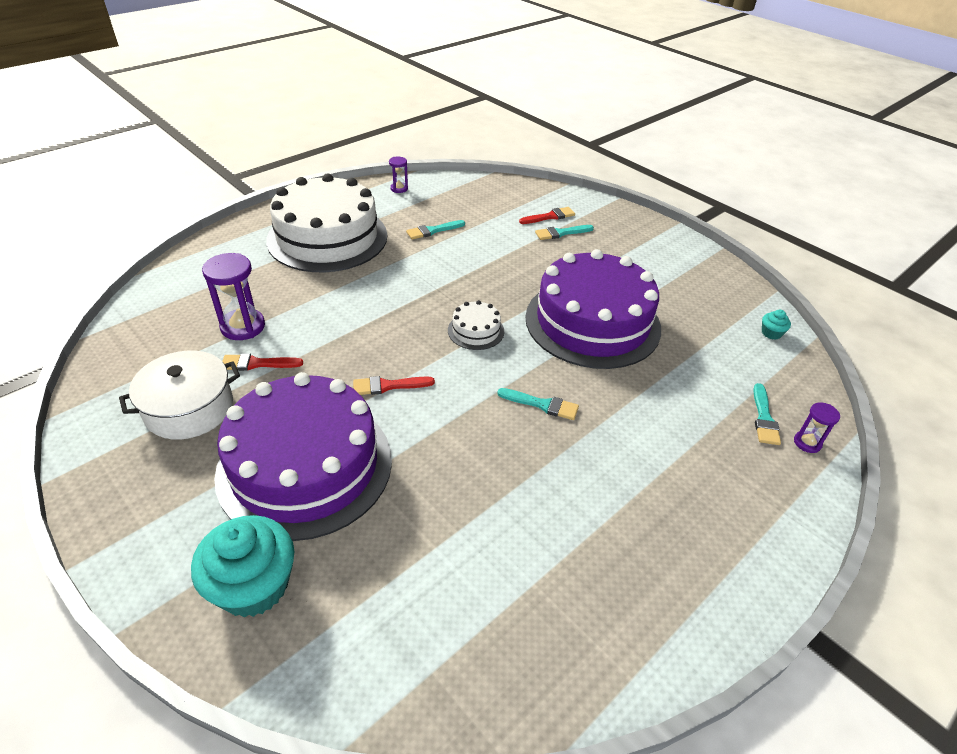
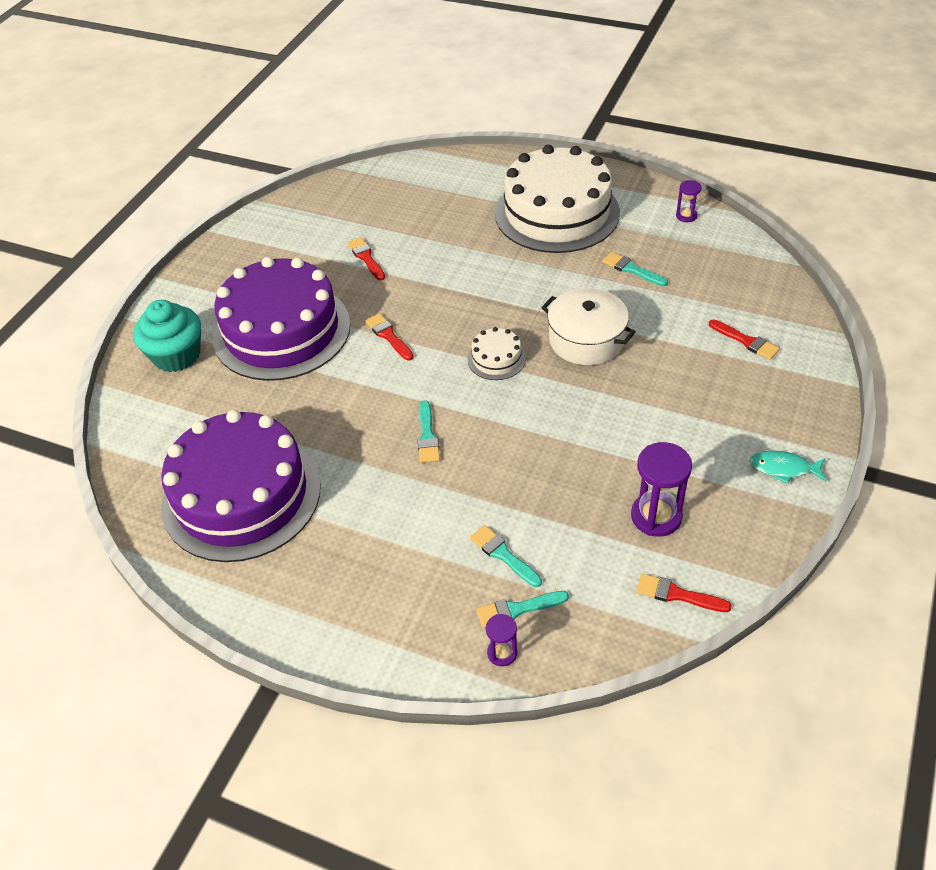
camera: 70 degrees right, 5 degrees up
white pot [119,351,240,439] -> white pot moved to [541,288,636,365]
purple hourglass [202,253,265,340] -> purple hourglass moved to [631,442,692,537]
purple cake [525,249,661,369] -> purple cake moved to [161,410,321,562]
turquoise brush [535,225,594,240] -> turquoise brush moved to [470,525,542,587]
turquoise cupcake [762,309,791,340] -> red brush [636,573,732,612]
none -> turquoise fish [749,450,827,484]

